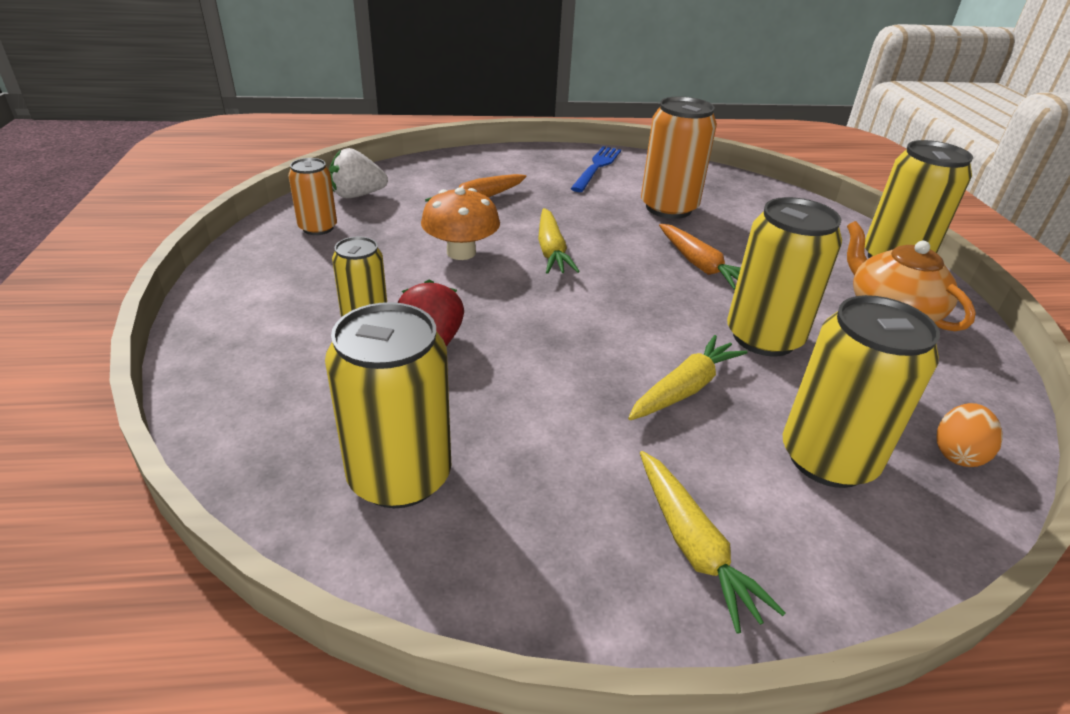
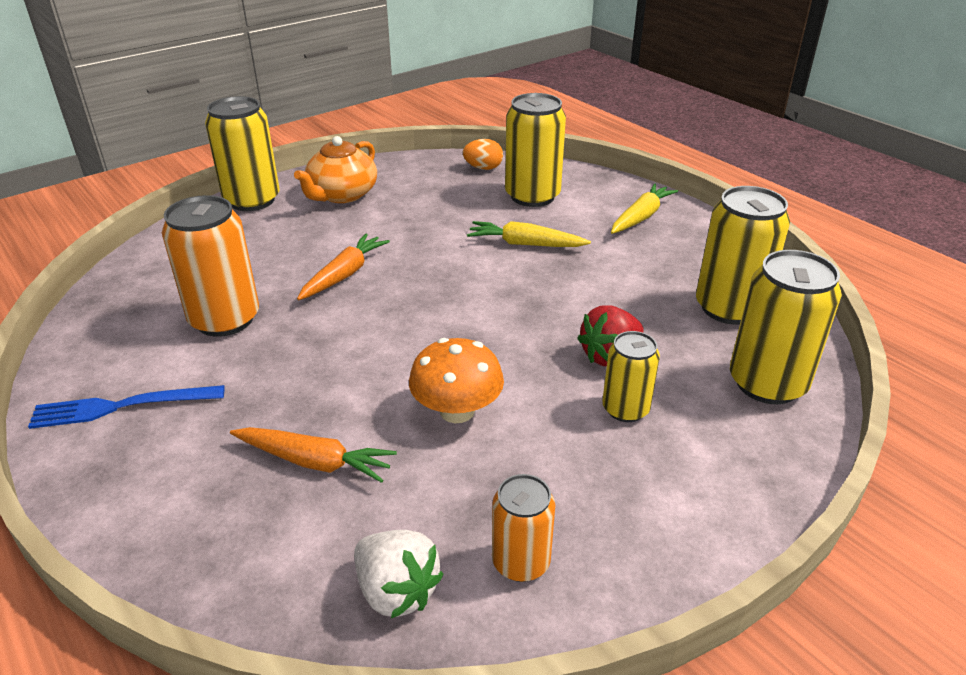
camera: 120 degrees left, 0 degrees up
yellow carrot [538,208,580,274] -> none
yellow can [727,197,842,356] -> yellow can moved to [730,250,842,404]

